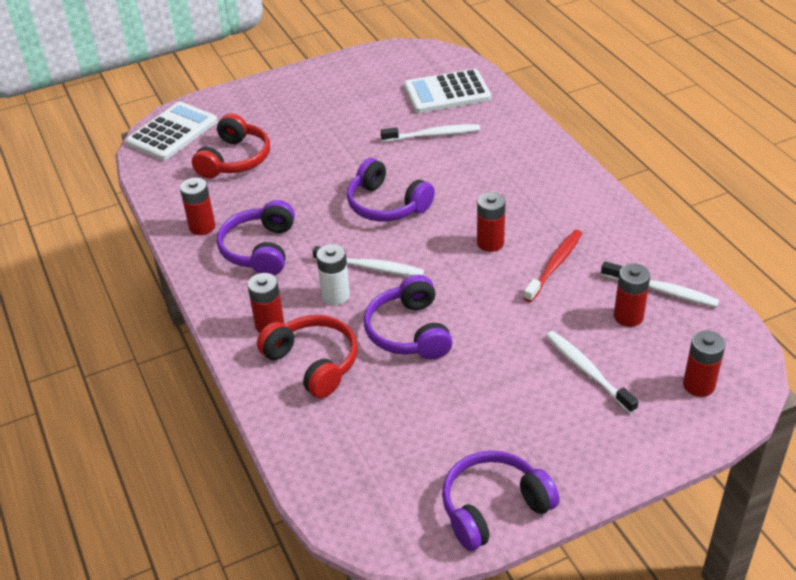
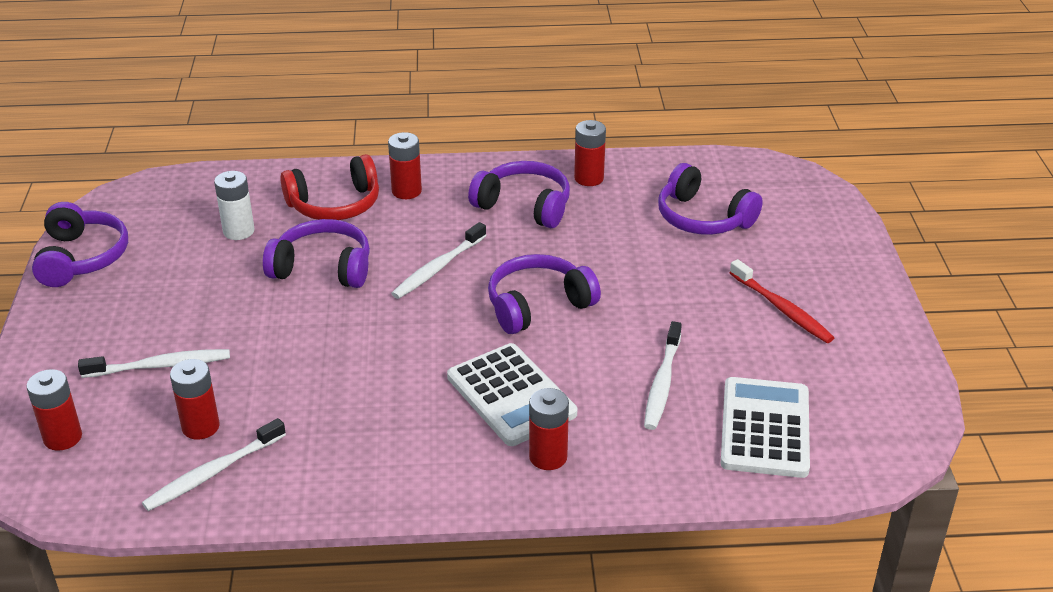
camera: 110 degrees right, 5 degrees down
white calculator [126,102,218,161] -> white calculator moved to [447,343,577,446]
red headphones [192,114,270,178] -> purple headphones [658,163,763,235]
white battery [316,244,350,305] -> white battery moved to [214,171,255,240]
red battery [477,192,505,252] -> red battery moved to [529,388,569,470]
red toothbrush [524,230,582,302] -> red toothbrush moved to [730,259,834,343]

